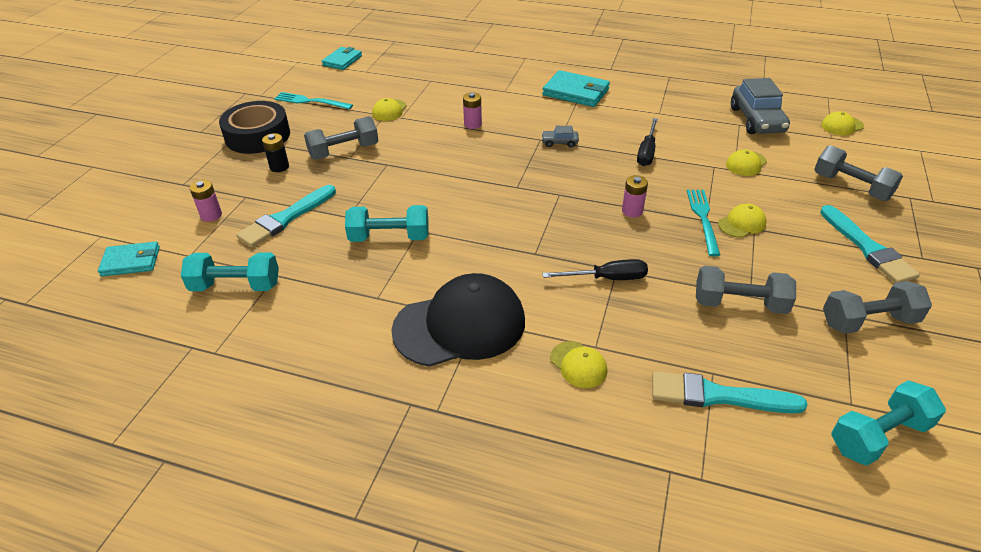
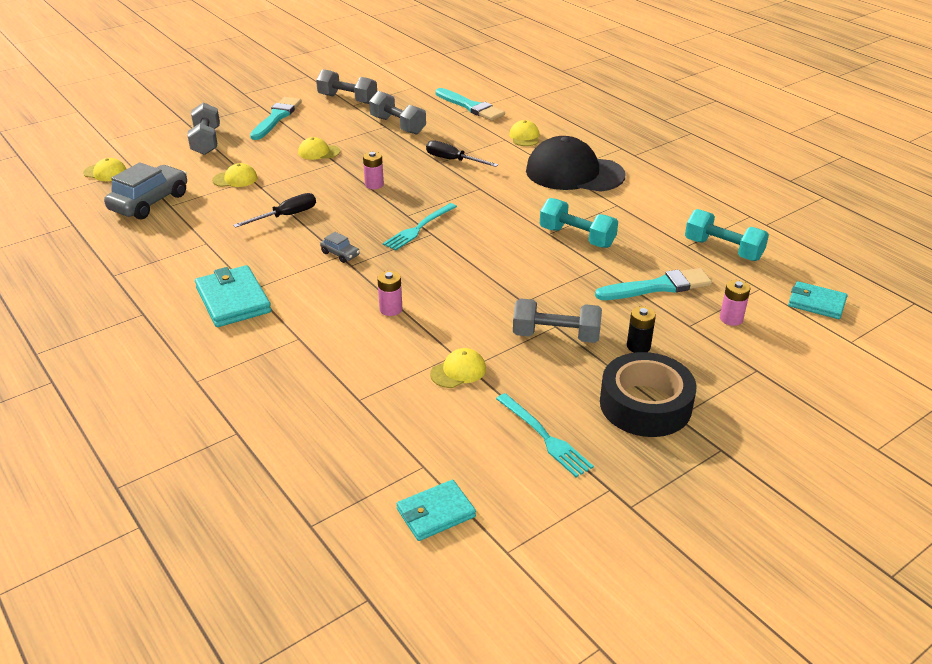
camera: 145 degrees left, 5 degrees down
turquoise fork [687,190,720,257] -> turquoise fork moved to [383,203,457,250]
turquoise dumbbell [831,380,946,466] -> none

